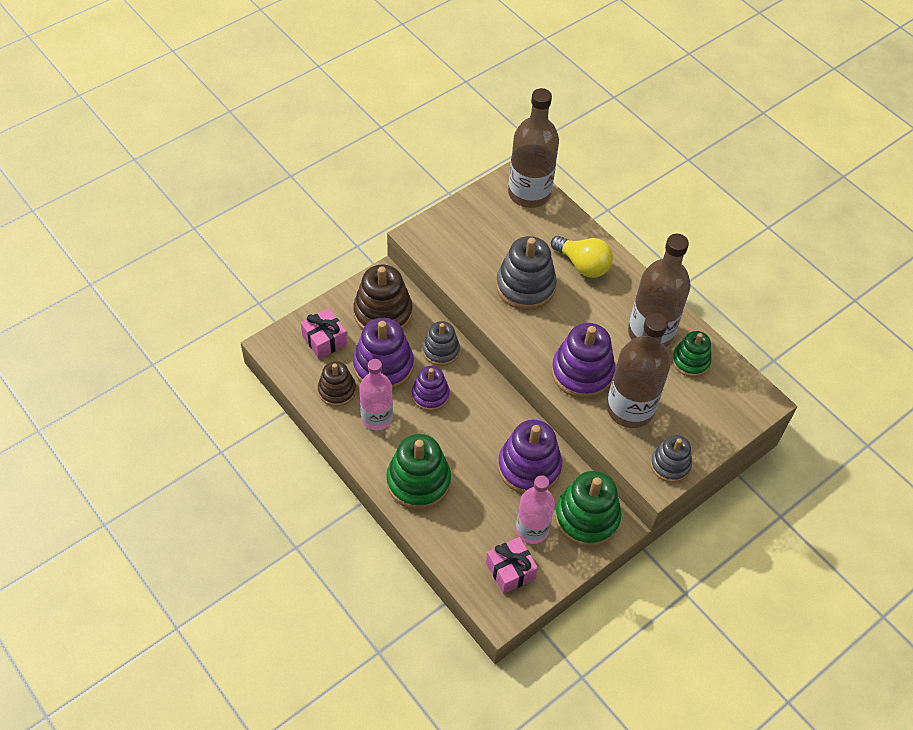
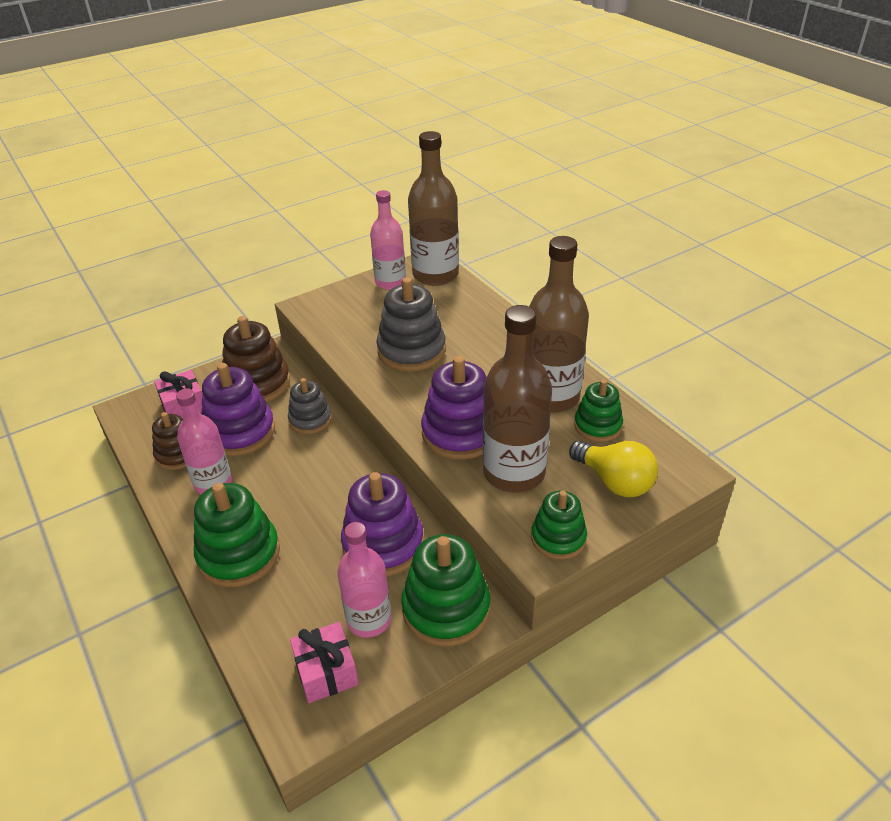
camera: 10 degrees right, 15 degrees down
purple stacking toy [412,366,450,411] -> none
yellow light bulb [551,236,613,278] -> yellow light bulb moved to [569,441,658,497]
grey stacking toy [650,435,692,482] -> green stacking toy [531,491,587,560]
none -> pink bottle [370,190,406,290]

